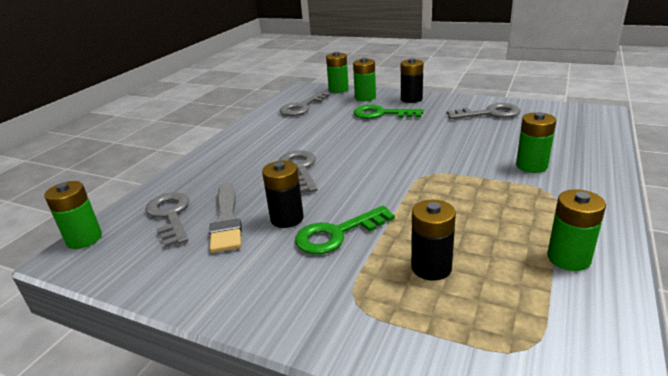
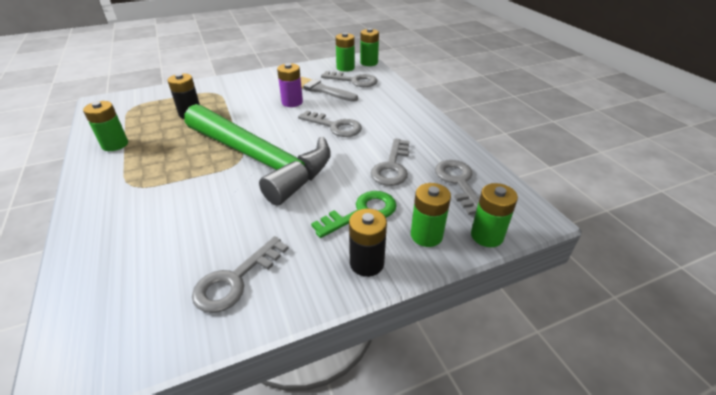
camera: 130 degrees right, 10 degrees up
black battery [262,161,304,228] -> purple battery [277,63,303,107]
green key [295,206,395,254] -> none
green battery [516,112,556,173] -> green battery moved to [335,33,355,72]
none -> green hammer [184,104,331,205]
none -> grey key [371,138,409,186]

